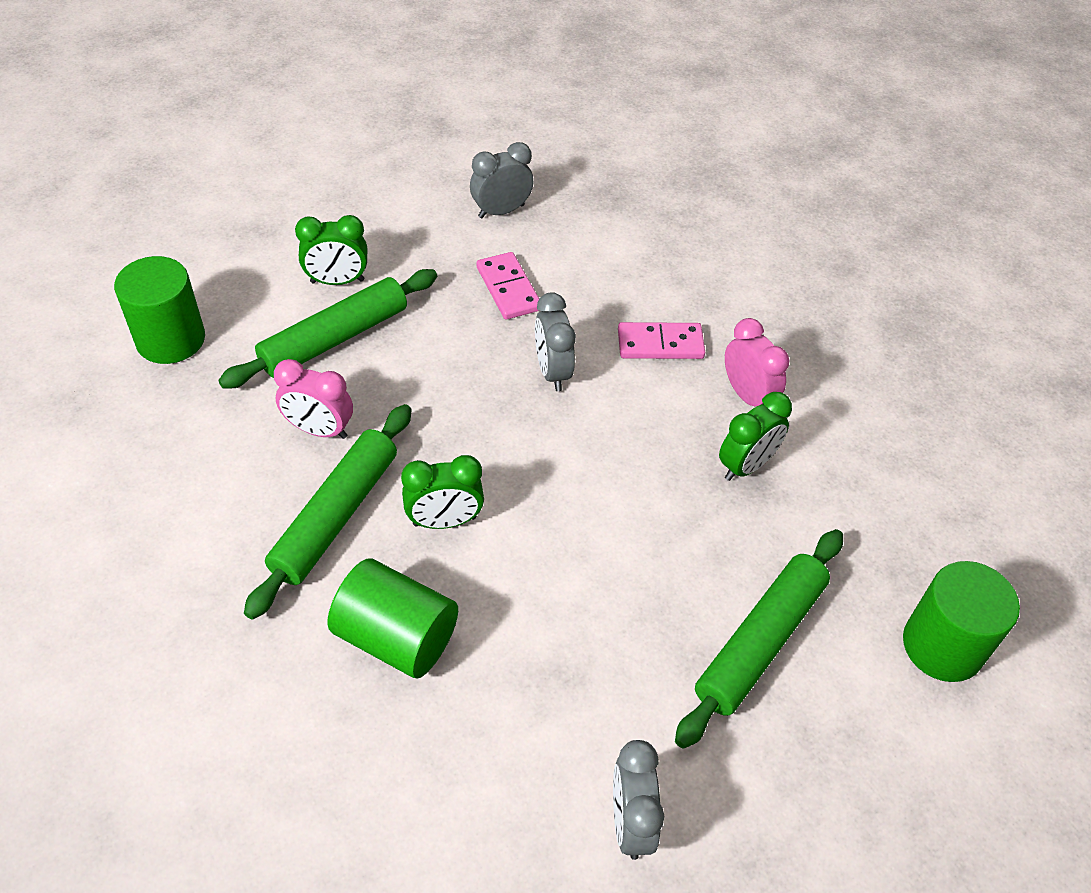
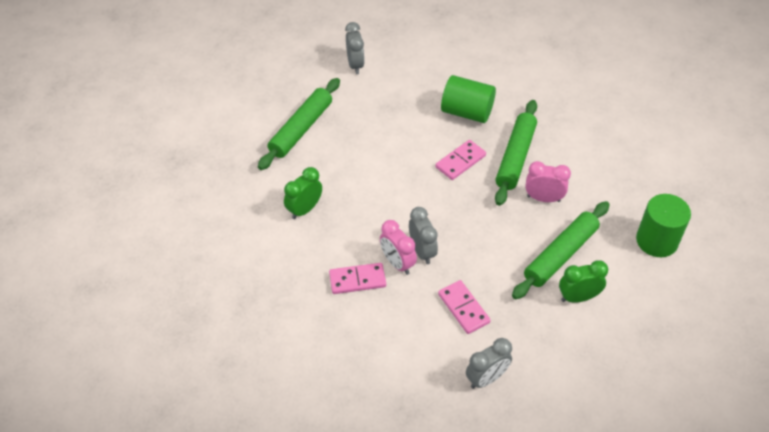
camera: 175 degrees right, 0 degrees up
green clock [401,455,484,529] -> pink domino [436,140,486,180]
pink clock [725,318,789,406] -> pink clock moved to [380,220,417,275]
green cylinder [903,561,1020,682] -> none

